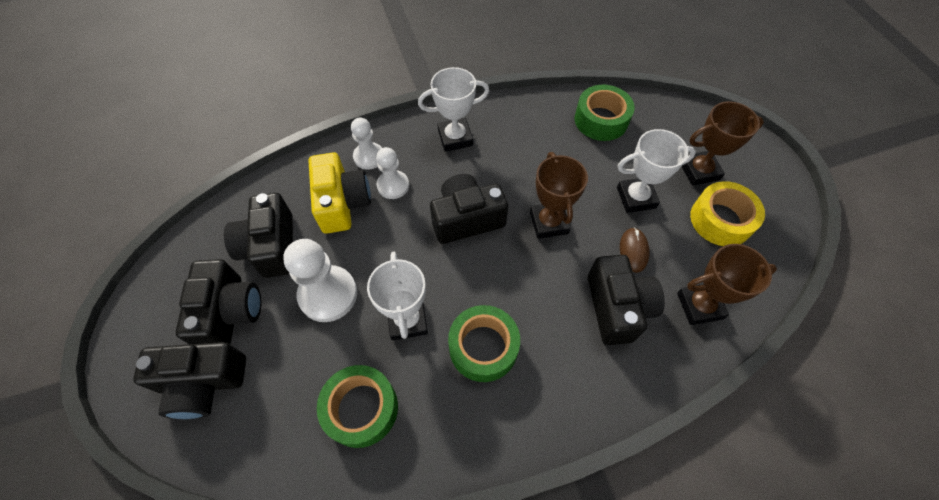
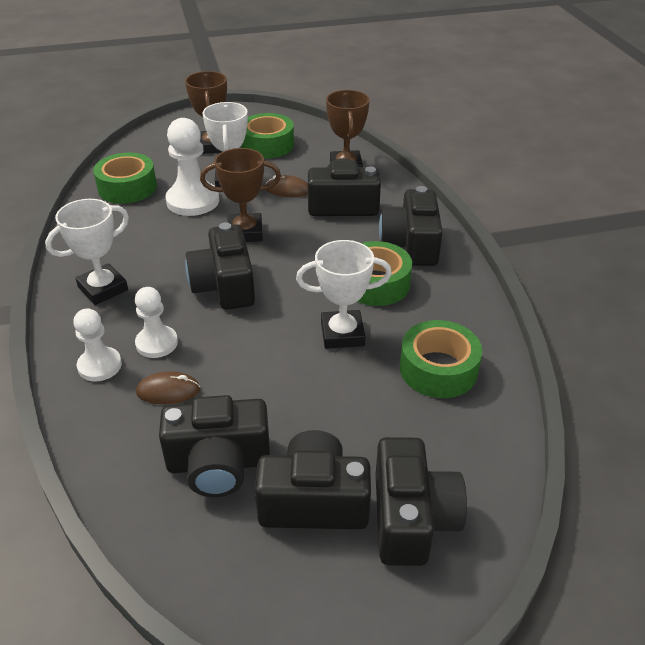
camera: 85 degrees left, 20 degrees down
white pawn [283,239,357,322] -> white pawn moved to [165,118,219,216]
yellow camera [309,152,371,234] -> brown mouse [136,371,200,404]
white trophy [418,67,489,152] -> white trophy turned 60 degrees clockwise [45,199,129,305]
yellow tape [690,181,765,246] -> green tape [241,113,294,158]
none -> black camera [379,186,443,266]

